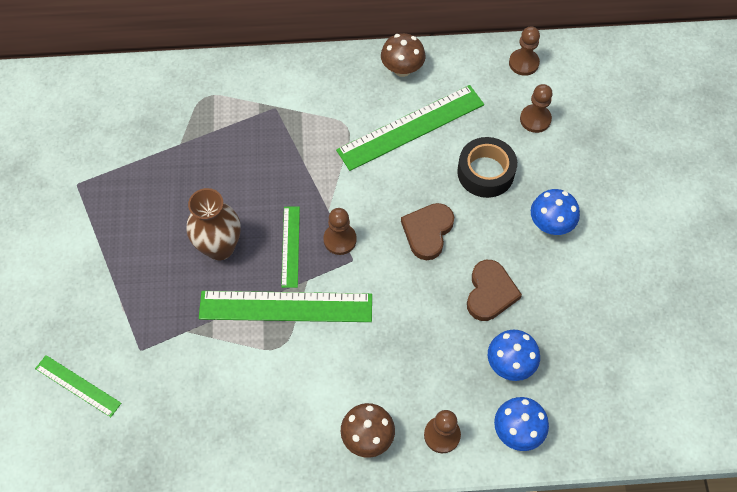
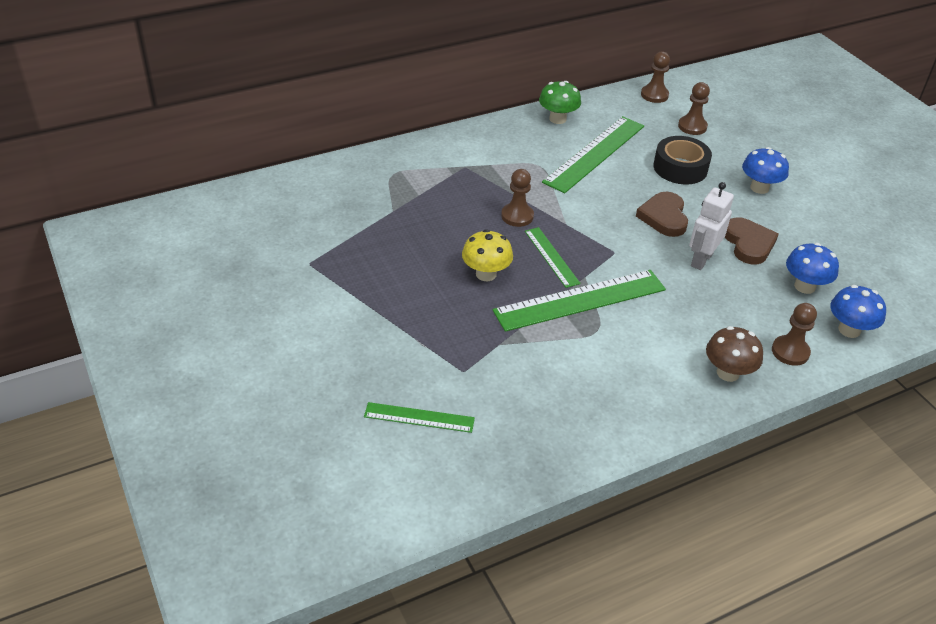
camera: 25 degrees left, 20 degrees down
brown vase [186,188,241,260] -> yellow mushroom [462,229,513,281]
brown pawn [323,208,357,255] -> brown pawn moved to [501,169,534,227]
brown mushroom [381,33,426,77] -> green mushroom [539,81,581,124]
none -> white robot [689,182,734,270]

